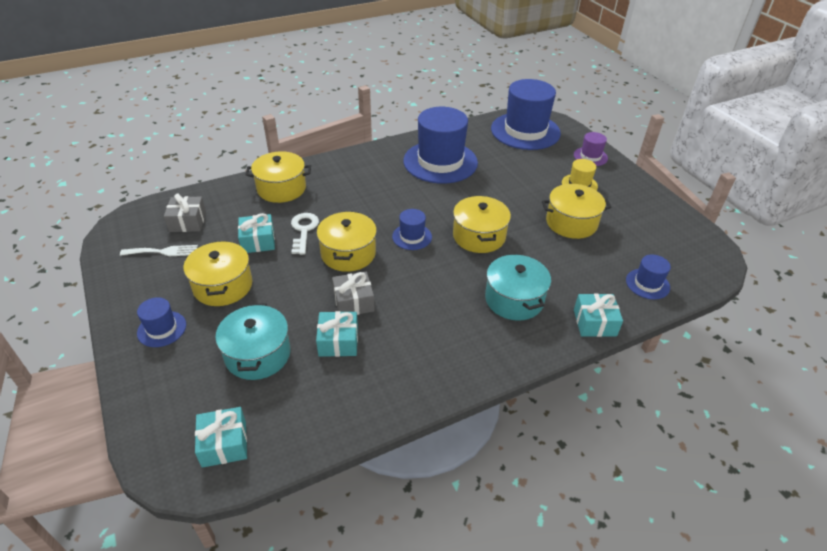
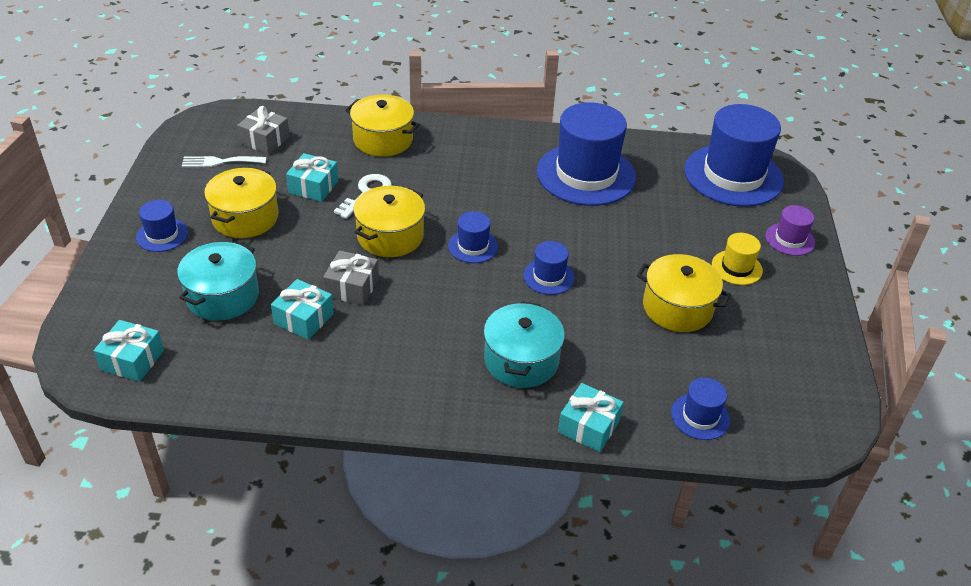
camera: 30 degrees right, 0 degrees up
white fork [120,245,198,256] -> white fork turned 150 degrees clockwise [182,156,266,167]
yellow pot [453,196,511,253] -> blue hat [523,241,575,295]

